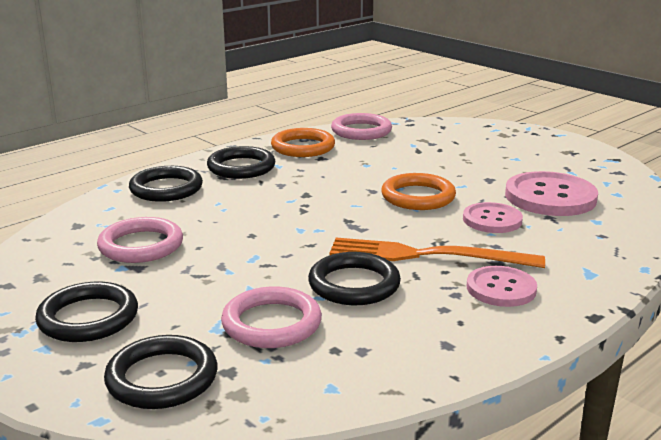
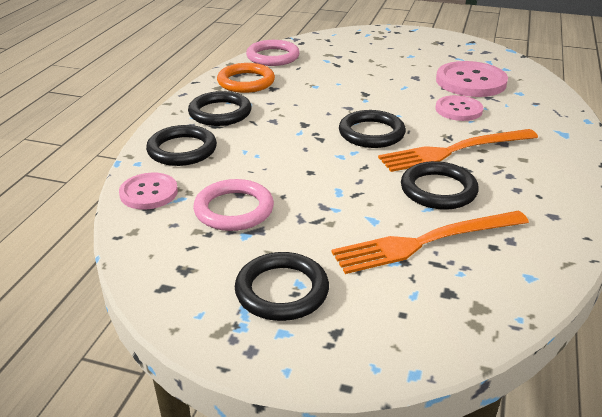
camera: 30 degrees left, 10 degrees up
black ring [104,335,217,409] -> black ring moved to [339,110,406,148]
pink ring [221,286,322,348] -> orange fork [332,211,529,274]
orange ring [381,173,456,210] -> none
pink button [467,266,537,307] -> pink button moved to [119,173,178,210]

